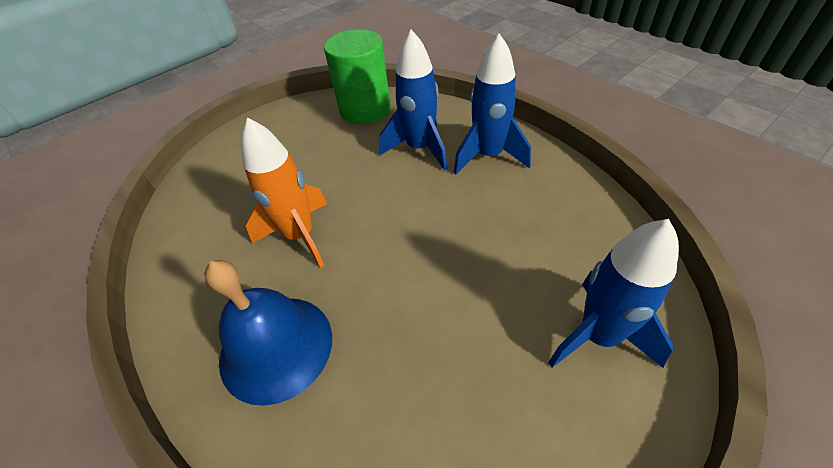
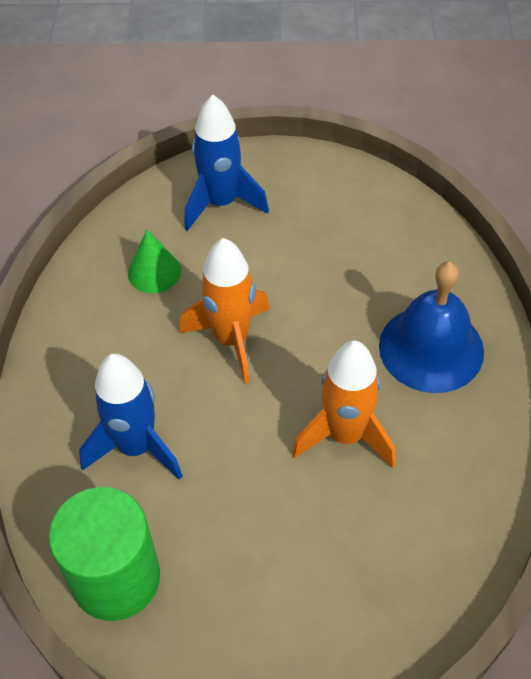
camera: 140 degrees left, 5 degrees up
blue rocket [454,33,531,174] -> none
none -> green cone [128,230,181,293]
none -> orange rocket [180,238,270,384]

